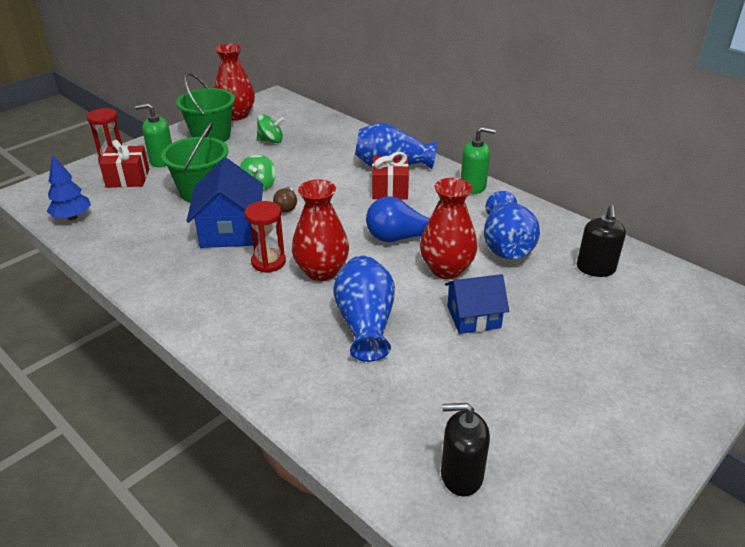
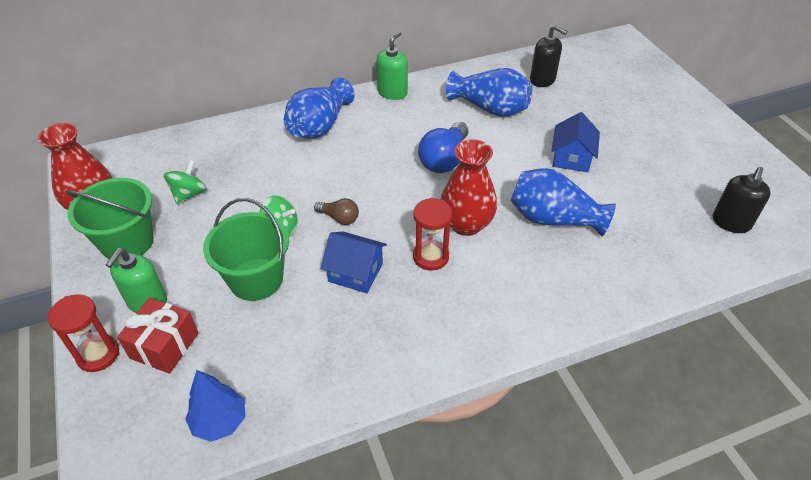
camera: 65 degrees left, 10 degrees up
blue house [186,158,263,248] -> blue house [321,231,387,293], size x0.66
red gift [372,152,409,200] -> none
red vase [420,178,477,279] -> none

